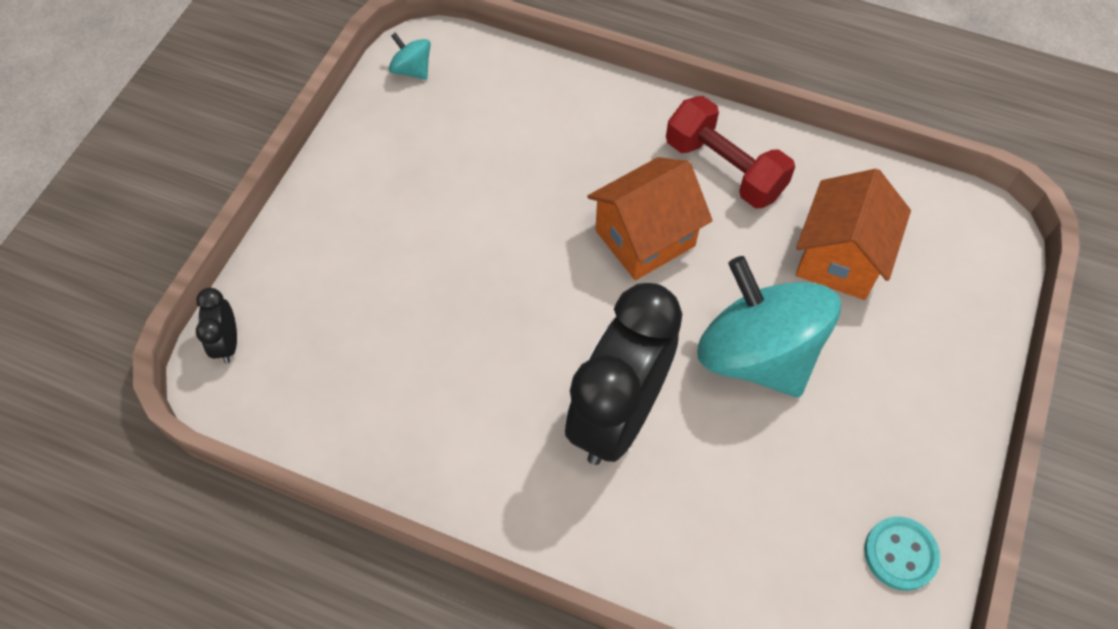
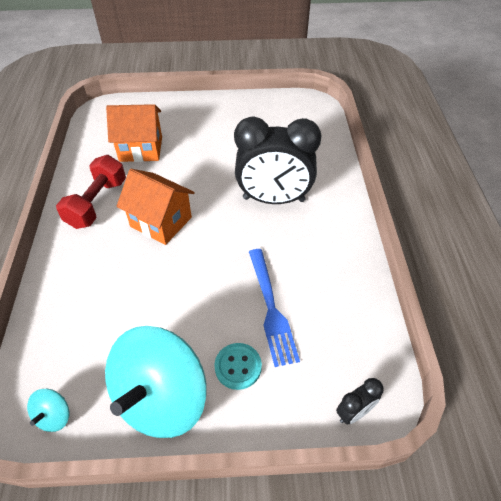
camera: 115 degrees left, 10 degrees down
turquoise spinning top [698,256,841,397] -> turquoise spinning top moved to [105,326,207,438]
turquoise button [864,516,940,591] -> turquoise button moved to [214,343,262,390]
none -> blue fork [249,249,300,367]

